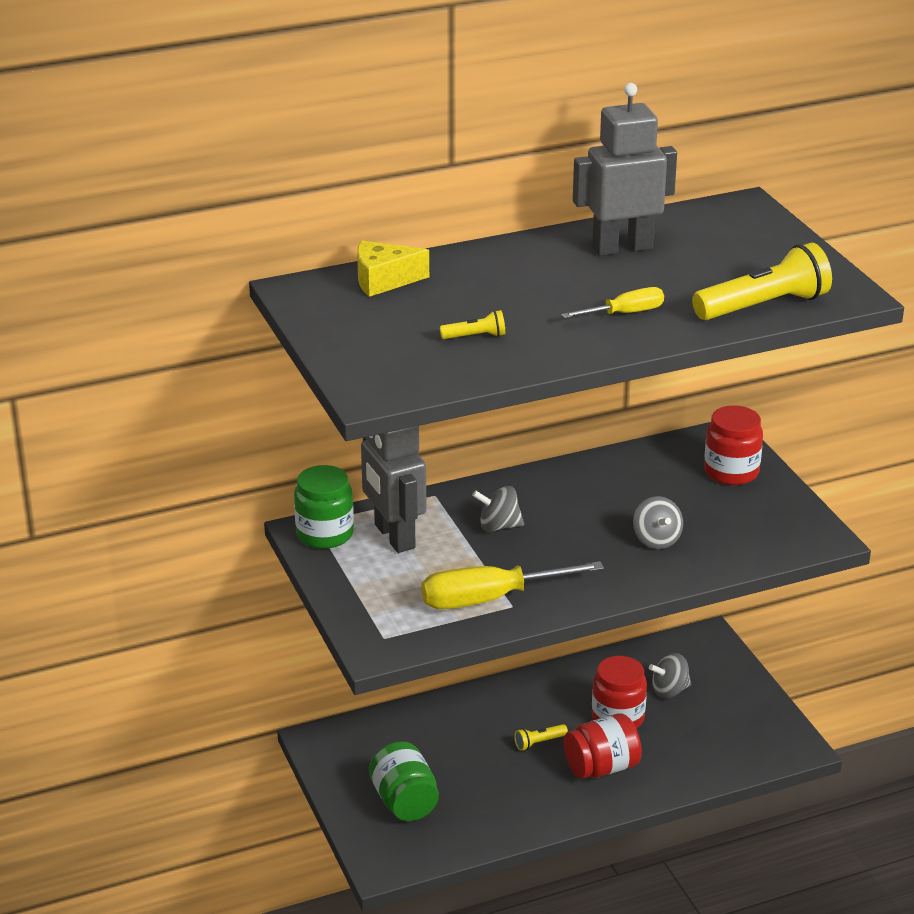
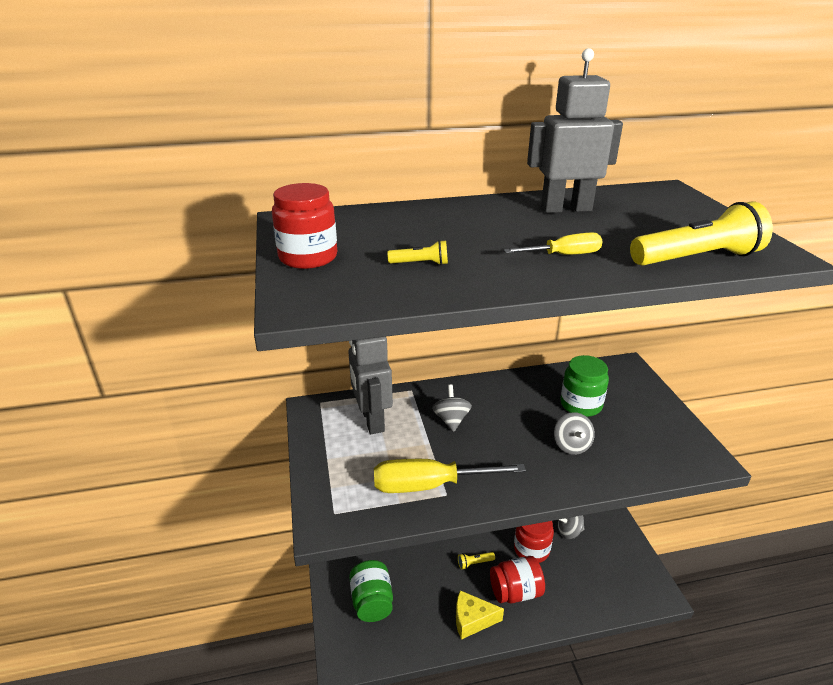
camera: 10 degrees right, 0 degrees up
green jar [294,465,354,549] -> green jar moved to [560,355,609,417]
yellow cheese [357,241,429,297] -> yellow cheese moved to [456,590,504,640]
grey spinning top [472,486,524,532] -> grey spinning top turned 75 degrees clockwise [432,385,472,432]
red jar [704,405,763,485] -> red jar moved to [272,183,337,269]

